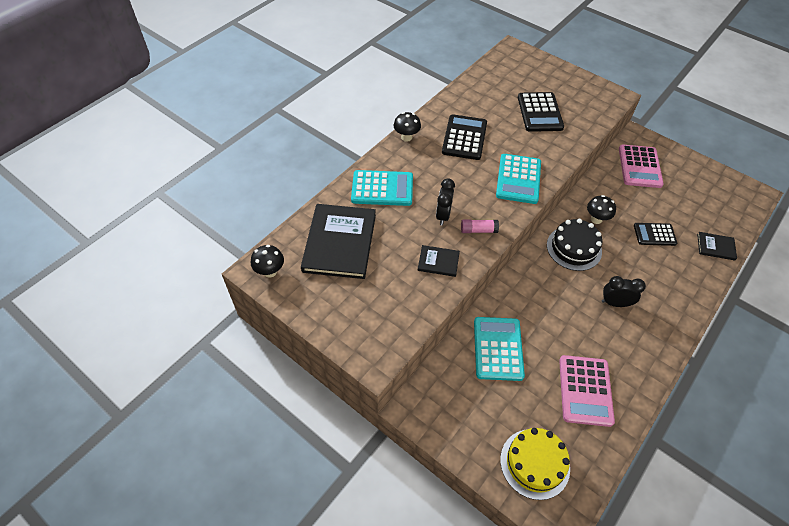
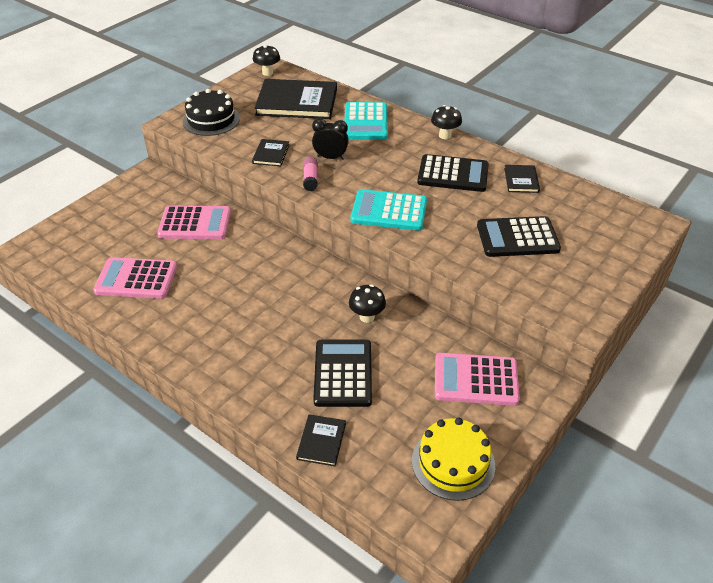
camera: 90 degrees right, 10 degrees down
turquoise calculator [474,317,525,381] -> pink calculator [157,205,231,239]
yellow cake [500,428,570,500] -> yellow cake moved to [412,418,495,501]
black cake [547,219,602,271] -> black cake moved to [183,89,240,136]
black clock [602,276,646,307] -> none
black calculator [634,223,677,246] -> black calculator [313,340,372,407], size x1.55
none -> black book [504,165,540,193]

